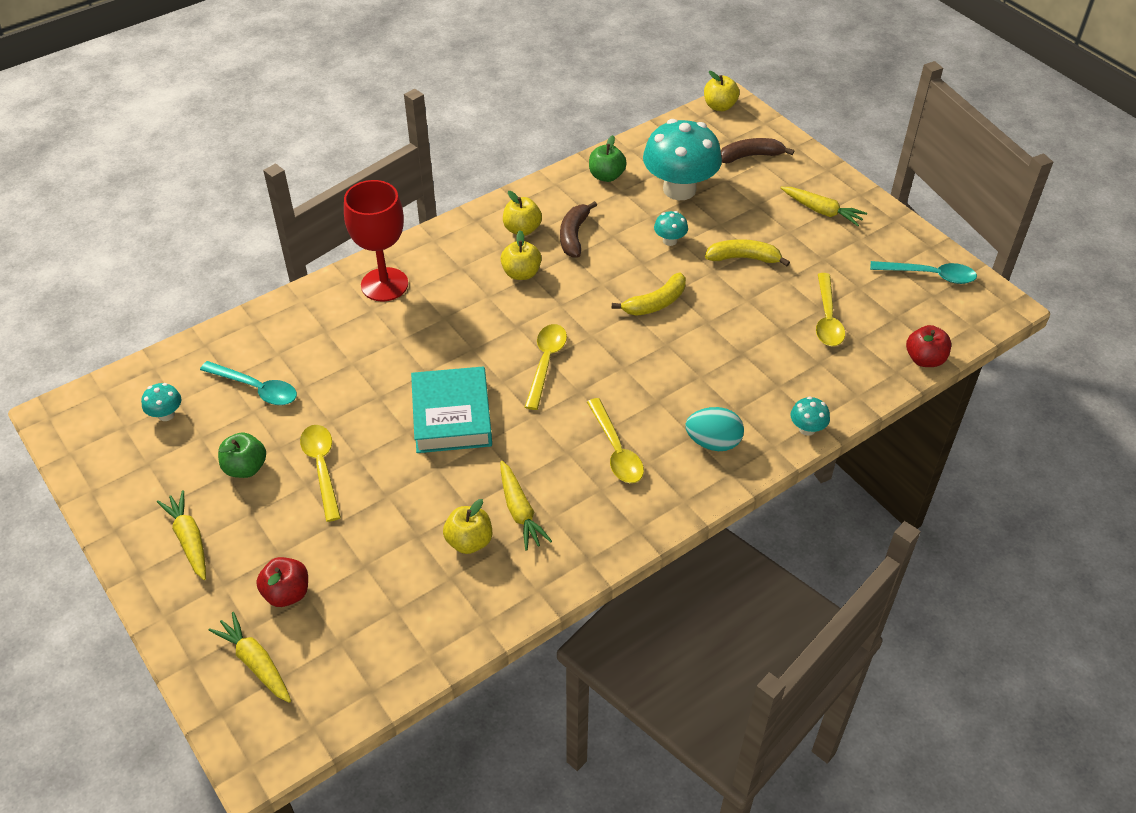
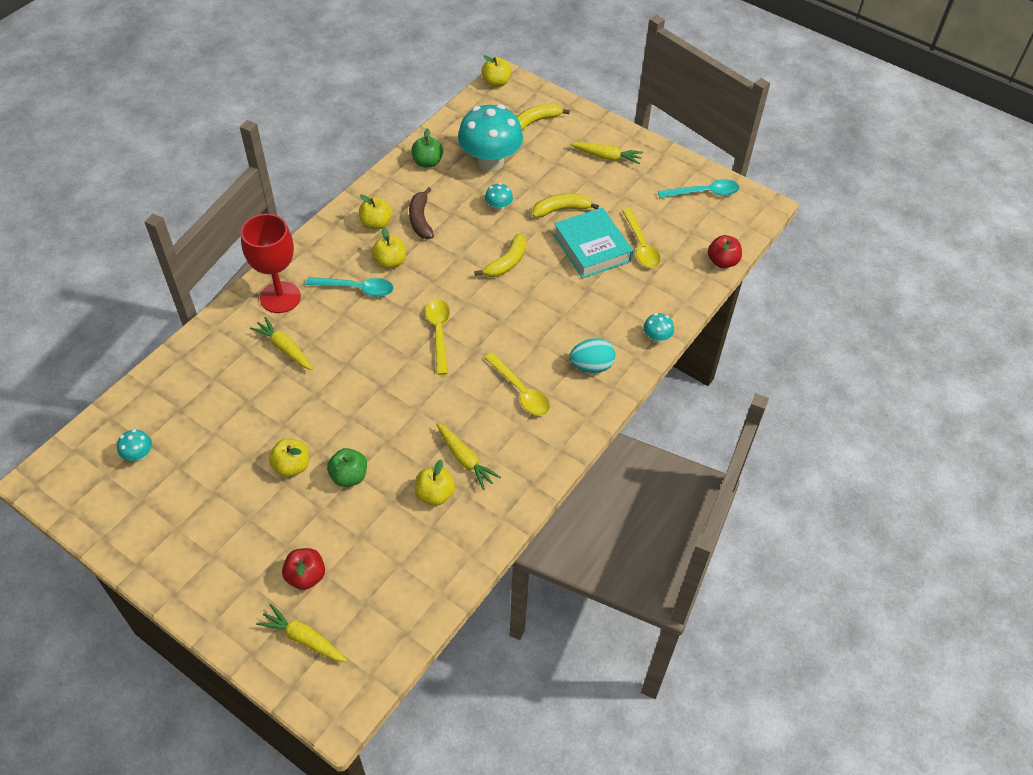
camera: 20 degrees left, 5 degrees up
yellow carrot [157,490,206,580] -> yellow carrot moved to [250,317,313,370]
turquoise spoon [200,361,297,405] -> turquoise spoon moved to [306,277,393,297]
green apple [218,433,266,478] -> green apple moved to [327,448,367,487]
yellow spoon [300,425,341,522] -> yellow apple [269,438,309,477]
turquoise book [411,366,492,453] -> turquoise book moved to [553,207,633,279]
brown banana [721,138,794,163] -> yellow banana [517,104,570,131]

